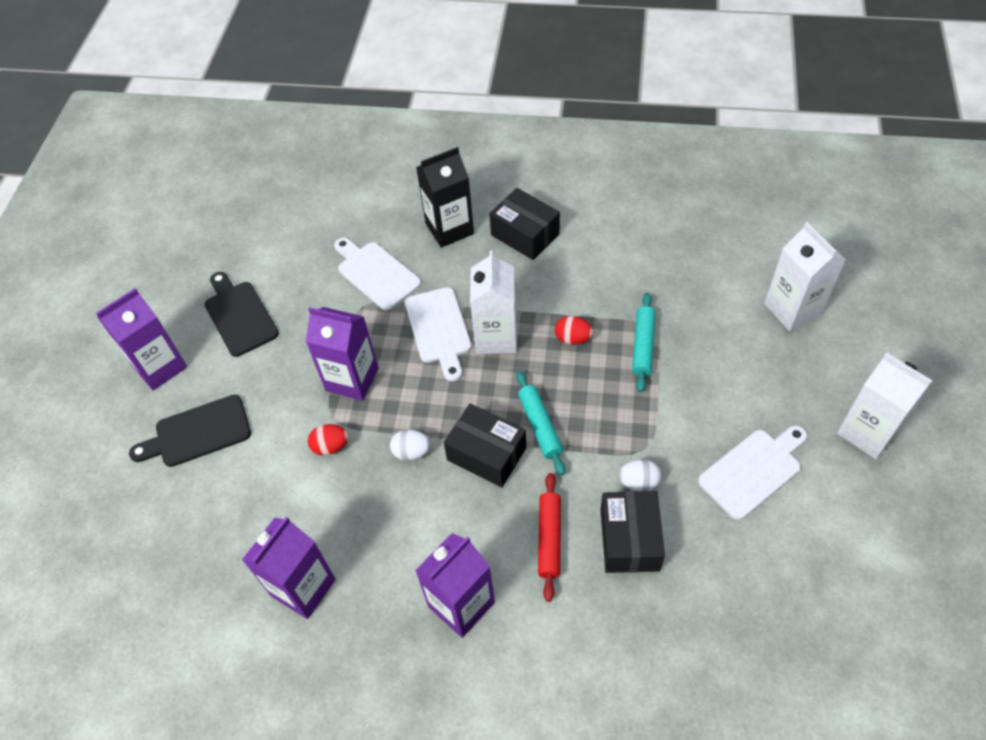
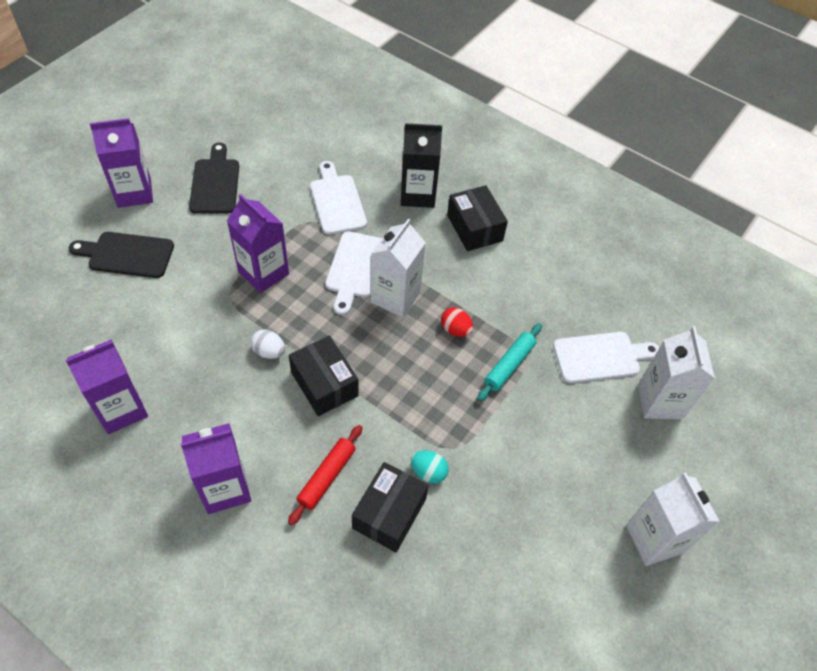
camera: 20 degrees right, 0 degrees up
red egg [308,424,349,455] -> none
turquoise rolling pin [516,371,566,475] -> none
white egg [618,459,661,491] -> turquoise egg [411,450,449,483]
white cutting board [698,426,807,520] -> white cutting board moved to [553,332,659,383]

